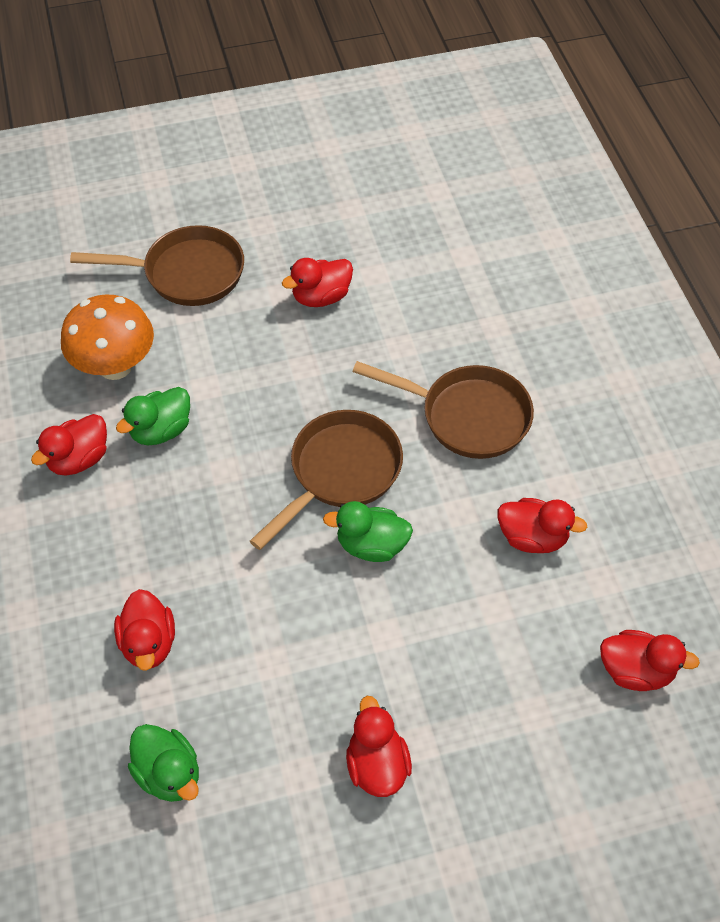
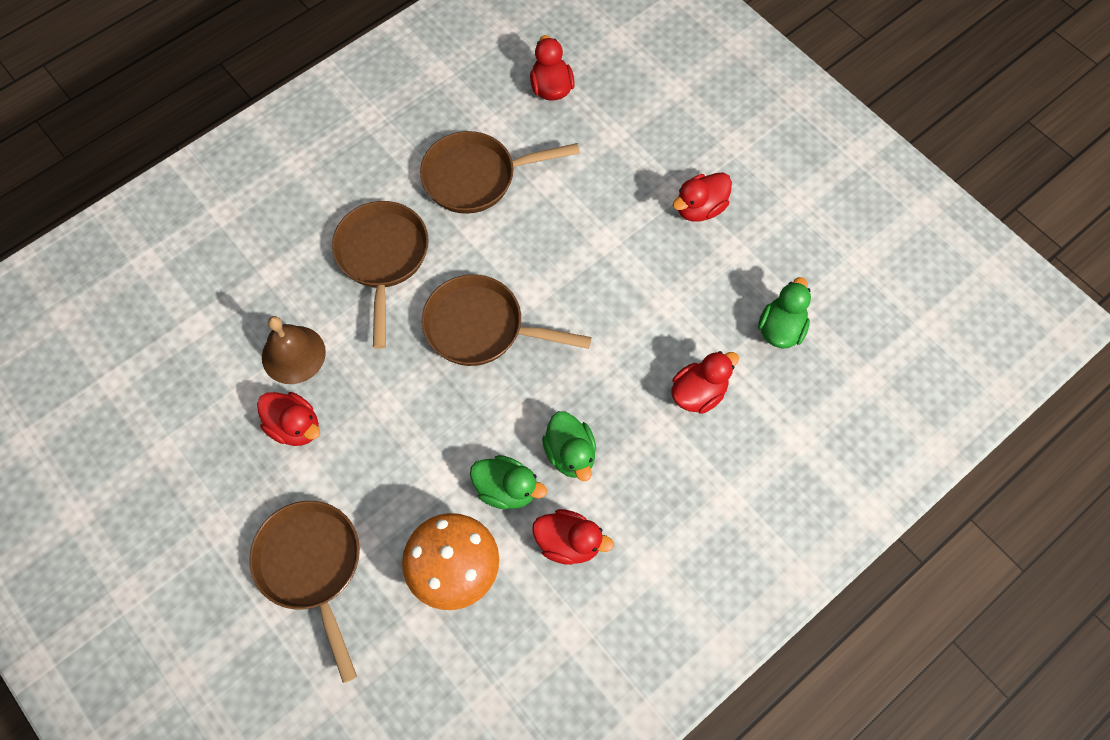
camera: 115 degrees left, 10 degrees up
green duck [323,501,413,562] -> green duck moved to [542,411,596,481]
red duck [498,498,587,553] -> brown pan [420,131,580,214]
none -> brown bell [262,316,326,384]

